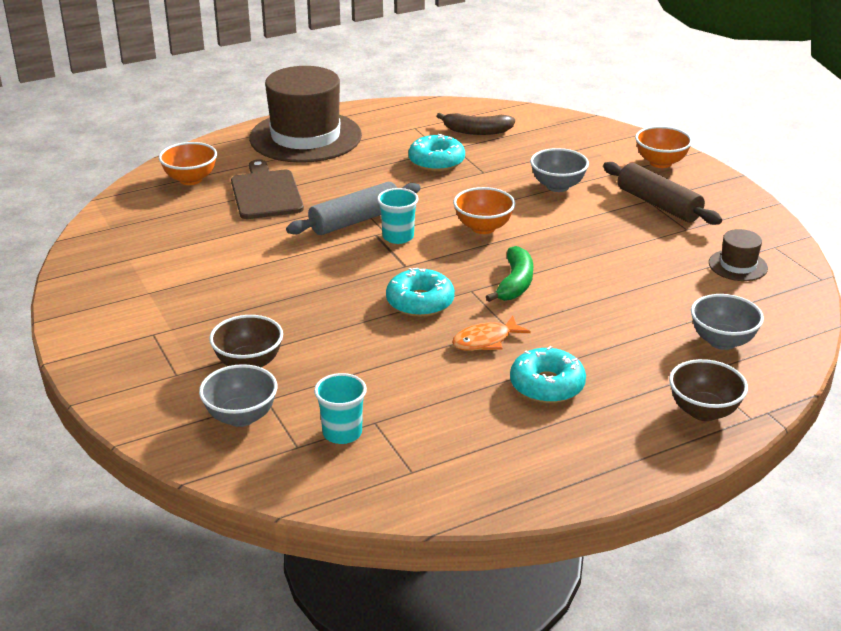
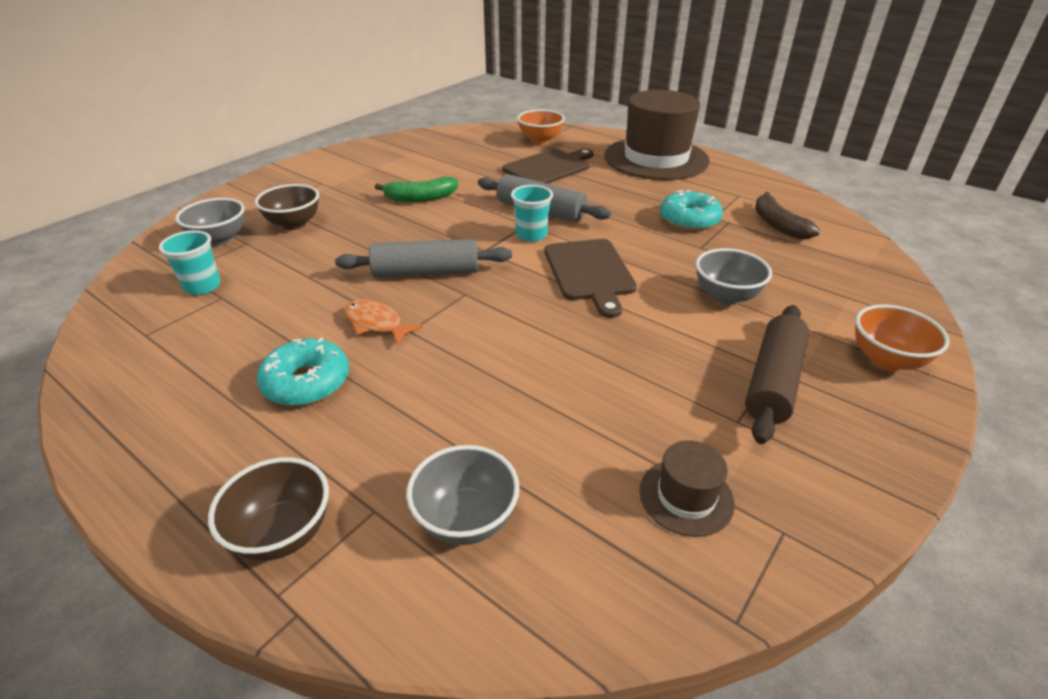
camera: 65 degrees right, 5 degrees up
turquoise donut [386,268,455,317] -> grey rolling pin [335,239,512,277]
orange bowl [453,187,515,234] -> brown cutting board [545,239,637,318]
green banana [486,246,533,302] -> green banana moved to [375,177,458,202]

